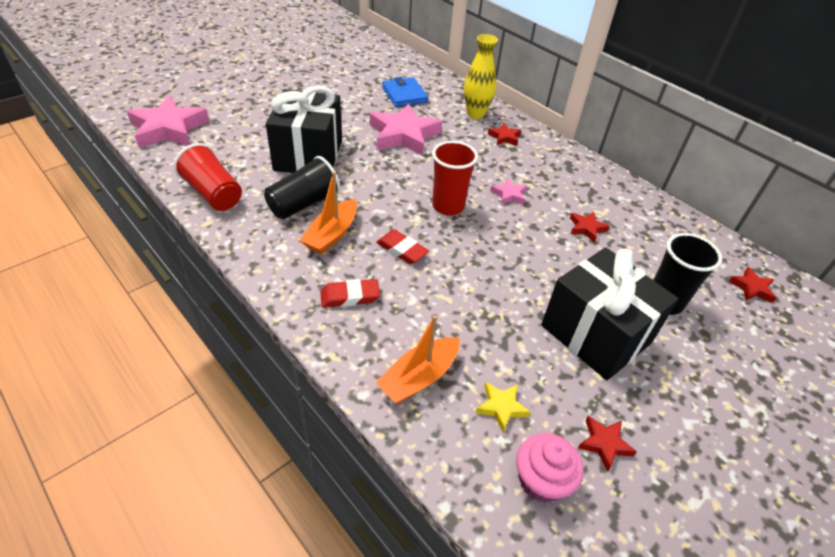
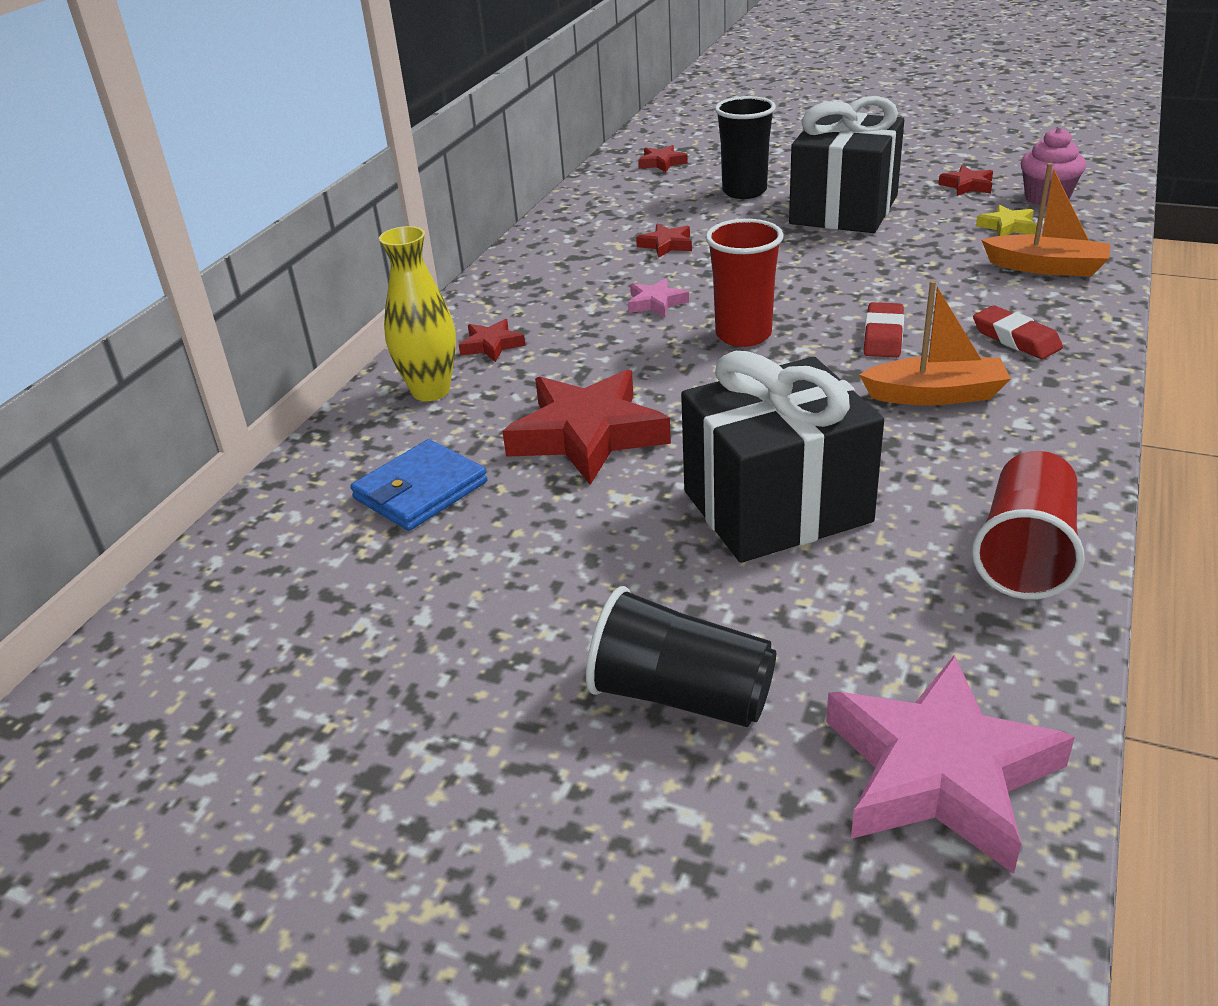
camera: 110 degrees left, 10 degrees down
black cup [264,156,341,219] -> black cup moved to [586,586,776,727]
pink star [370,103,442,155] -> red star [502,370,671,485]

